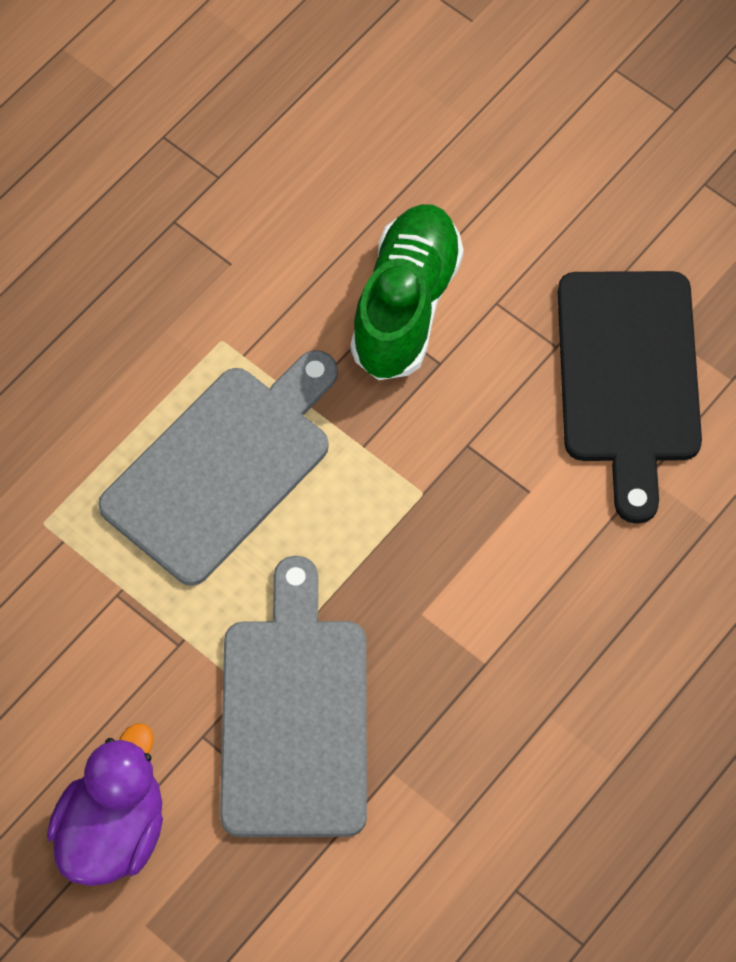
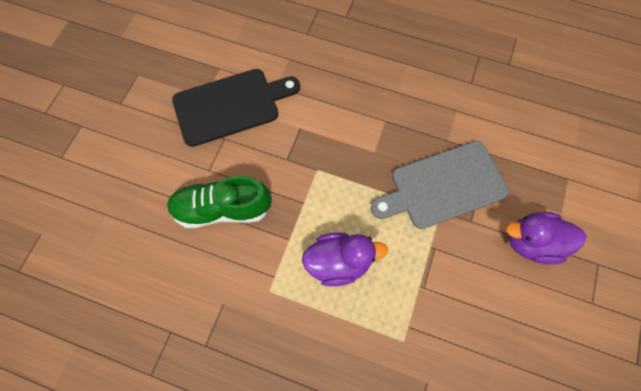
camera: 110 degrees left, 5 degrees up
grey cutting board [98,350,338,586] -> purple duck [302,233,388,286]

